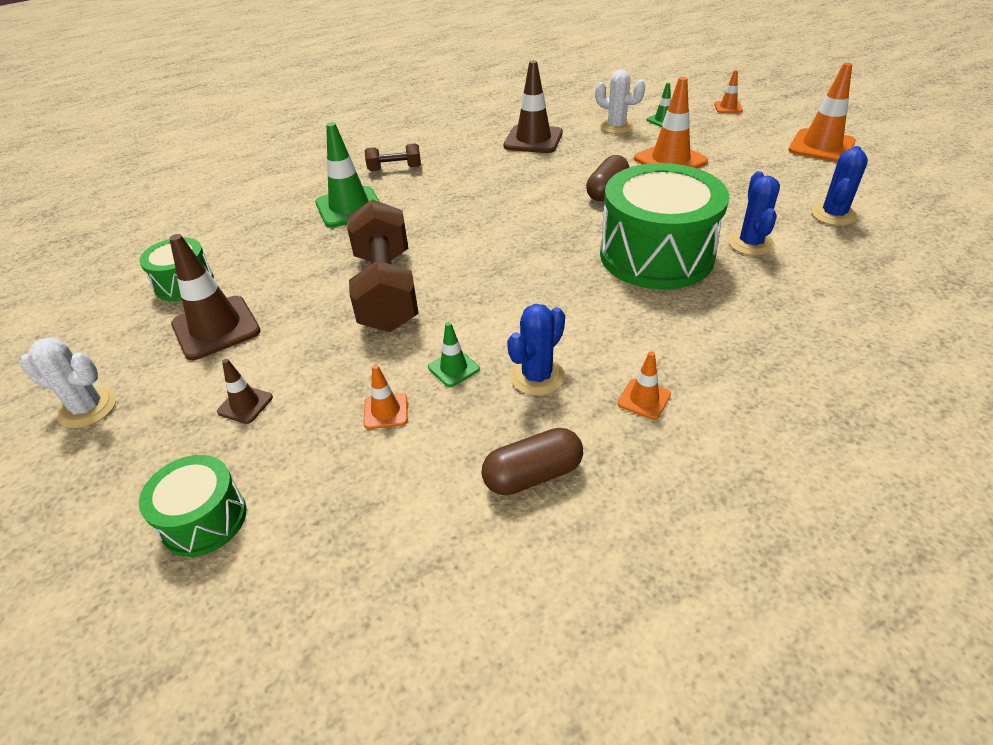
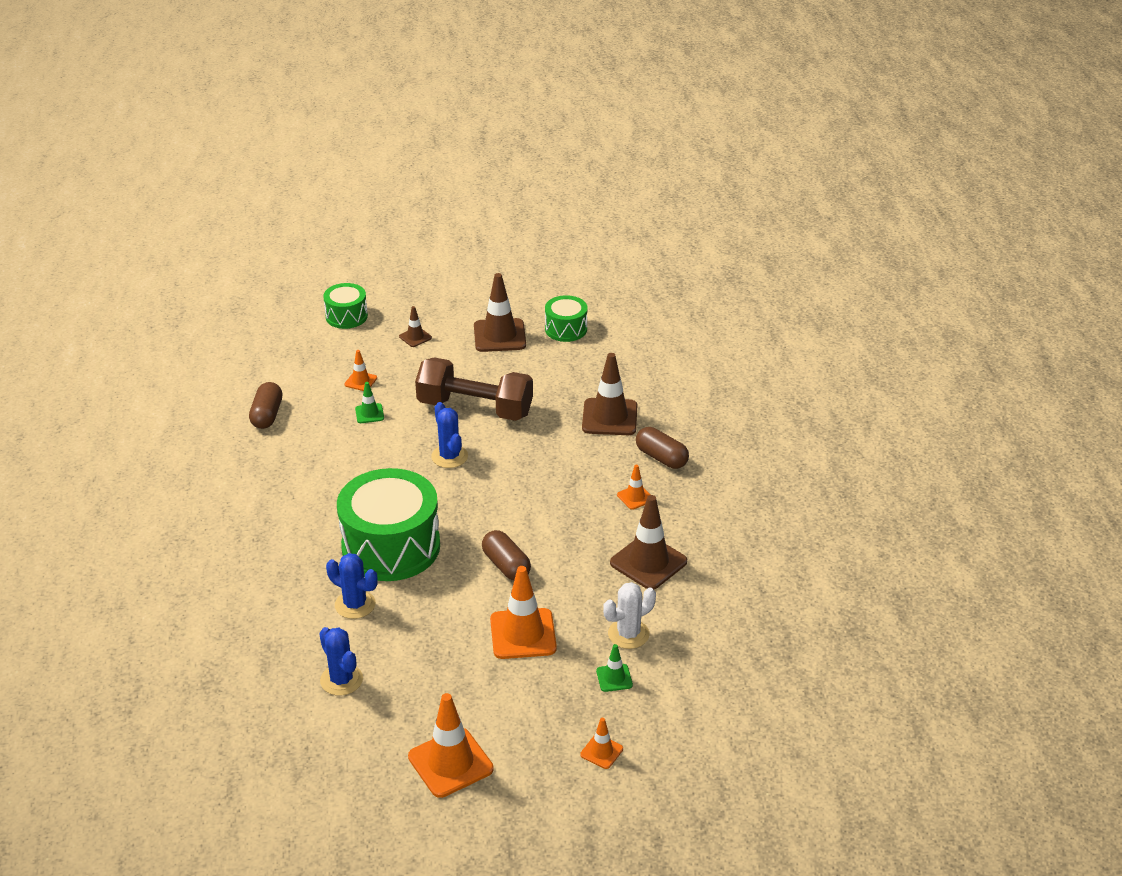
camera: 115 degrees right, 5 degrees down
white cactus [20,337,116,428] -> none
green traffic cone [315,122,380,228] -> brown traffic cone [582,353,638,435]
brown dumbbell [365,144,421,171] -> brown capsule [636,427,689,469]
blue cactus [507,304,565,396] -> blue cactus moved to [431,402,468,468]
orange traffic cone [617,351,671,420] -> orange traffic cone moved to [617,465,650,510]

